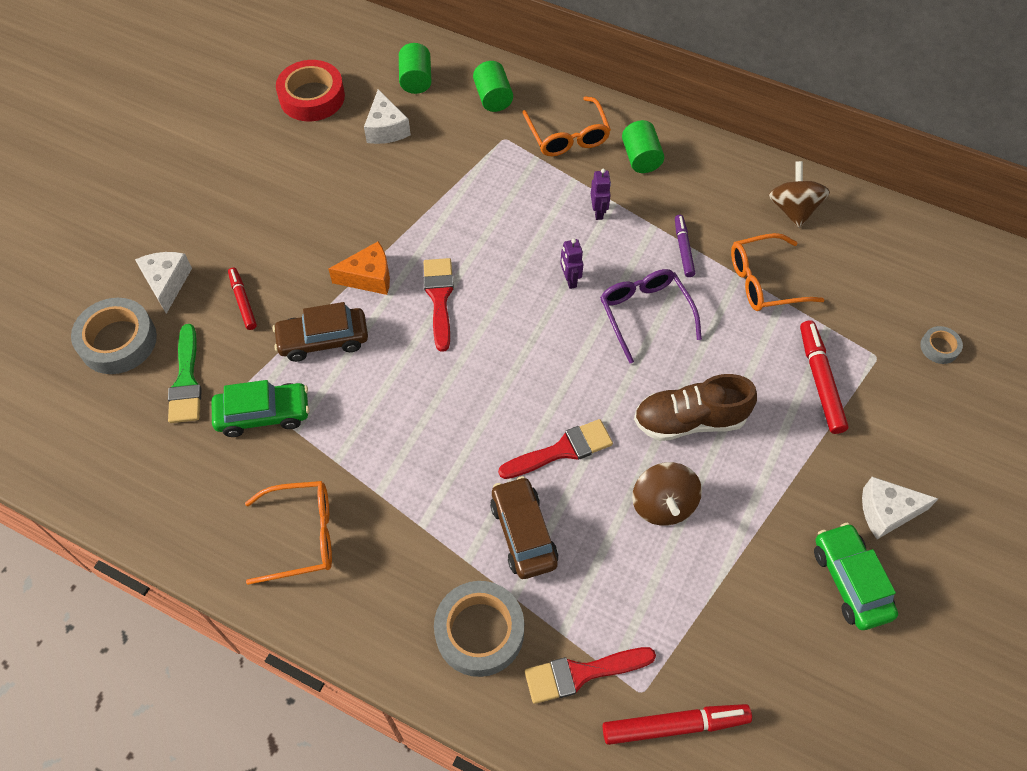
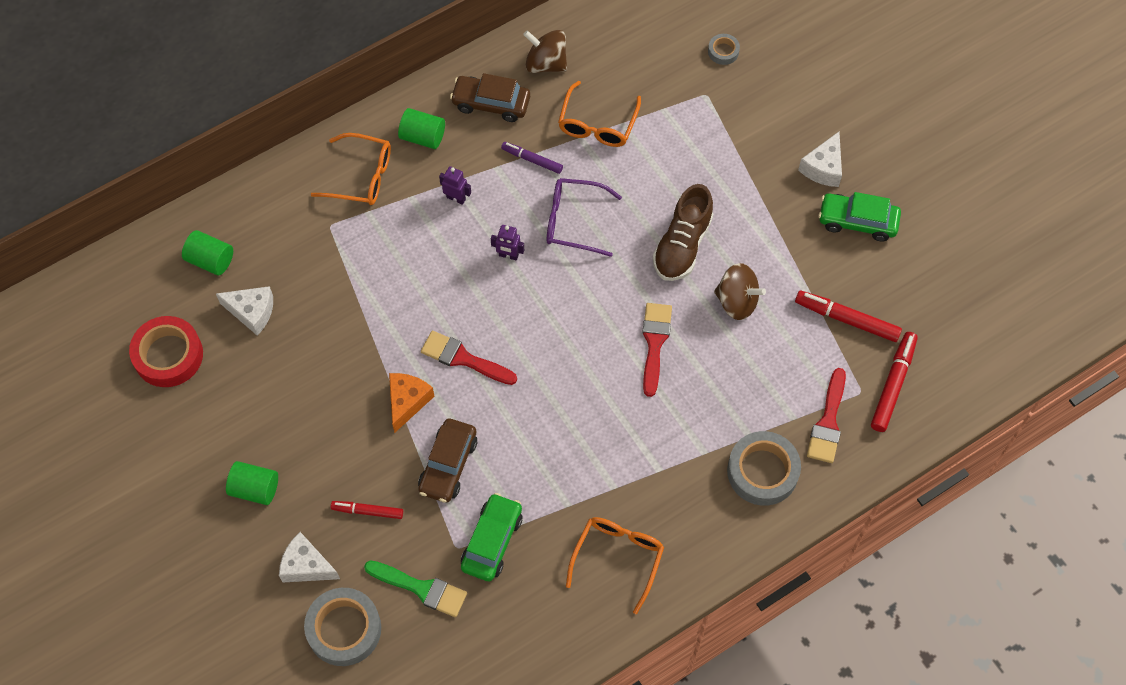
camera: 60 degrees left, 5 degrees up
green cylinder [473,61,513,112] -> green cylinder moved to [226,461,278,505]
brown car [490,476,559,579] -> brown car moved to [450,73,530,122]
red marker [800,320,849,434] -> red marker moved to [795,291,902,342]

